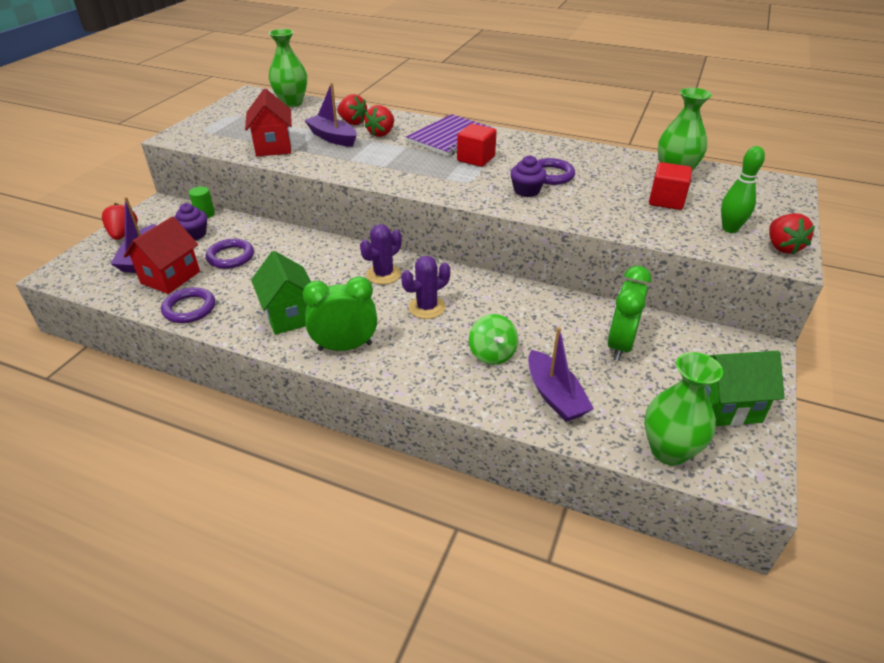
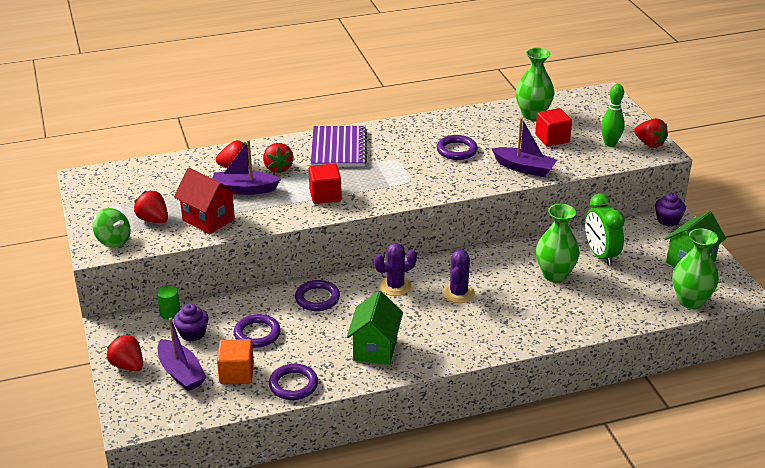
camera: 40 degrees left, 5 degrees down
red house [124,216,200,294] -> orange cube [217,339,254,384]
green house [251,251,311,335] -> green house turned 75 degrees clockwise [347,291,403,365]
green vase [269,29,307,107] -> green vase moved to [536,204,580,283]
green clock [303,276,377,351] -> none
purple cactus [360,224,402,285] -> purple cactus turned 60 degrees clockwise [374,243,417,296]
red cube [457,124,497,167] -> red cube moved to [309,163,342,204]
green spinning top [469,314,518,365] -> green spinning top moved to [92,208,131,248]
purple cupcake [510,155,547,197] -> purple cupcake moved to [655,193,686,226]
purple boat [528,327,594,422] -> purple boat moved to [492,117,557,177]
none -> red strawberry [134,191,168,223]
none -> purple ring [295,280,340,311]

